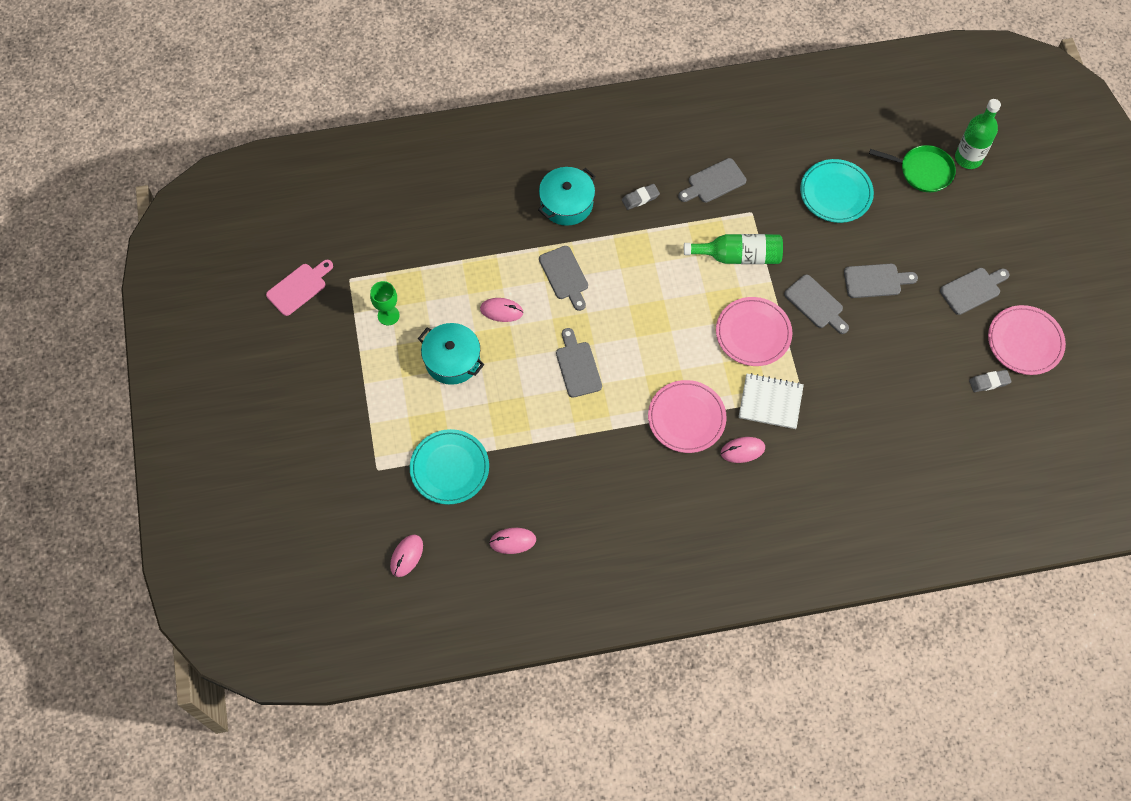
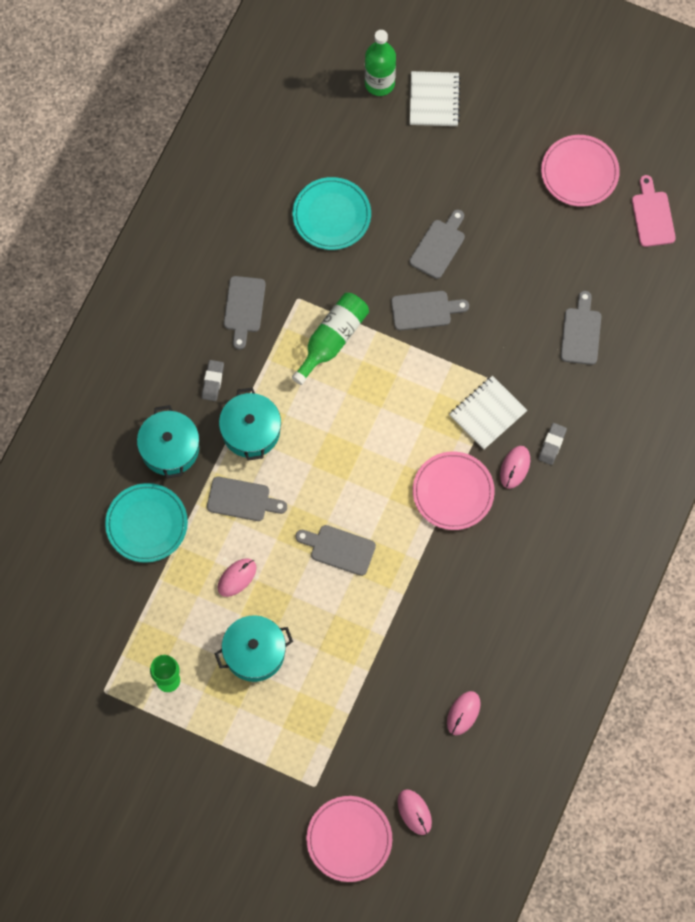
camera: 55 degrees left, 5 degrees up
pink cutting board [266,260,333,316] -> pink cutting board moved to [632,175,676,247]
turquoise plate [410,429,489,505] -> turquoise plate moved to [105,483,188,563]
pink plate [716,297,792,366] -> pink plate moved to [306,796,392,882]
green pan [869,145,956,192] -> none
grey cutting board [940,268,1009,315] -> grey cutting board moved to [561,291,601,365]
grey eraser [969,370,1012,392] -> grey eraser moved to [538,423,567,465]
none -> turquoise pot [219,388,281,461]
none -> white notebook [410,71,461,126]

